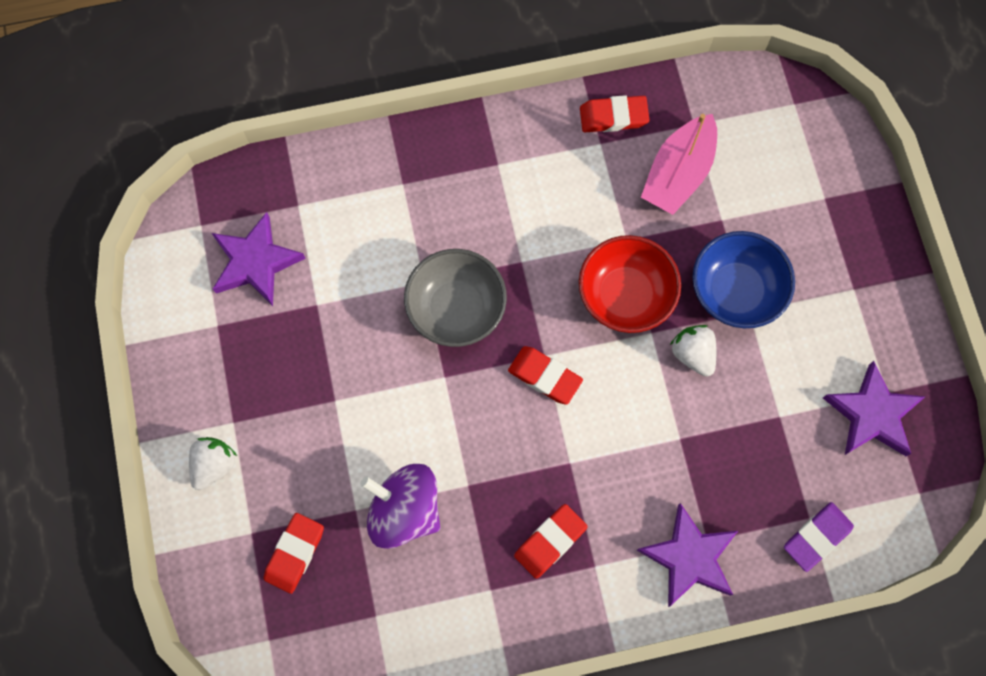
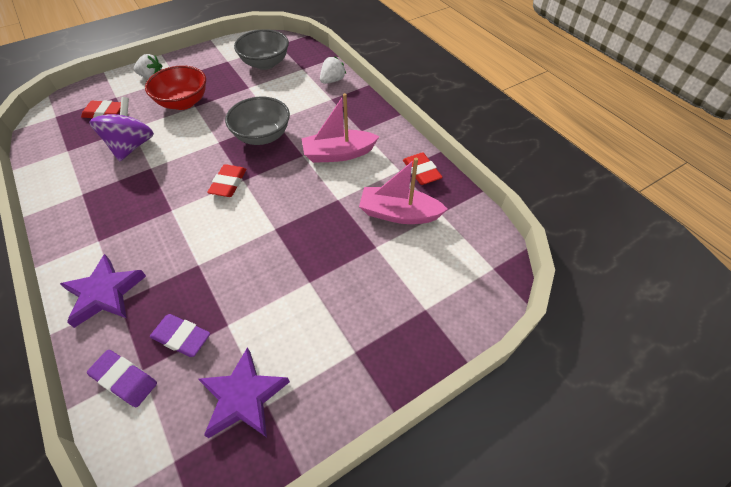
camera: 70 degrees right, 20 degrees down
purple star [212,212,306,306] -> grey bowl [234,29,289,70]
red eraser [514,504,588,579] -> none
red bowl [579,235,681,333] -> red bowl moved to [145,65,206,110]
white strawberry [670,325,716,377] -> white strawberry moved to [320,56,346,84]
blue bowl [692,231,795,328] -> none
none -> purple eraser [150,314,210,357]
none -> pink boat [301,93,379,163]

